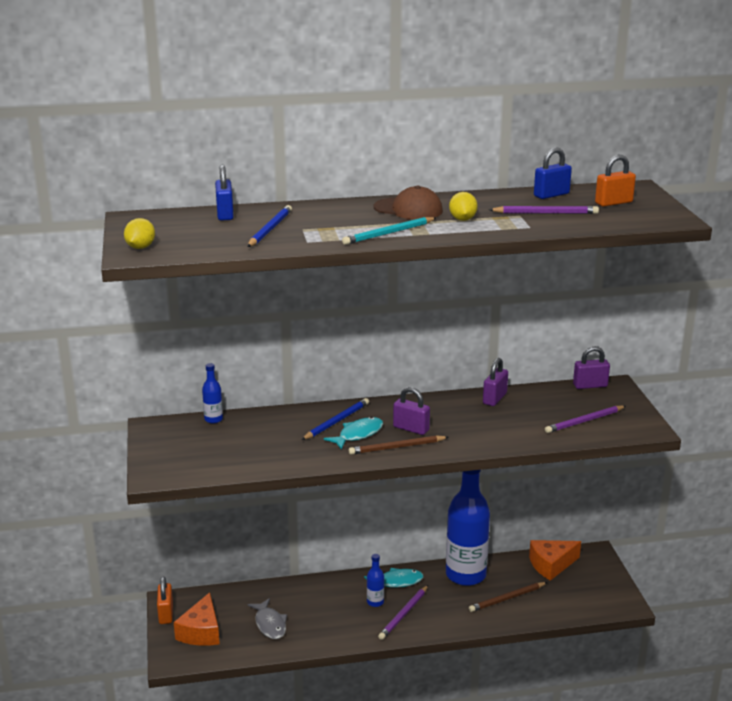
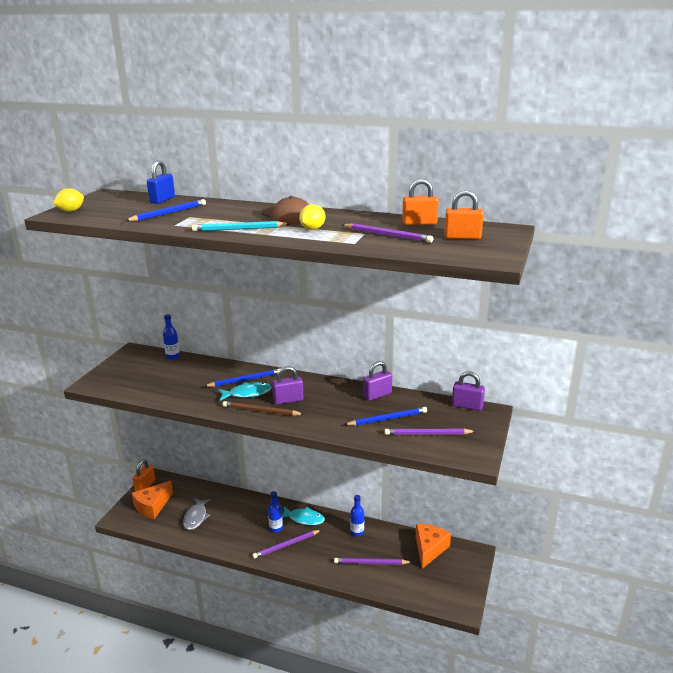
camera: 30 degrees right, 0 degrees up
purple padlock [393,387,430,435] -> purple padlock turned 75 degrees counterclockwise [272,366,304,405]
blue bottle [446,470,490,586] -> blue bottle [350,495,364,537], size x0.41
brown pencil [469,582,548,612] -> purple pencil [334,558,412,565]
orange cheese [529,540,581,581] -> orange cheese turned 105 degrees clockwise [416,524,451,569]
blue padlock [534,147,572,199] -> orange padlock [402,179,439,225]
none -> blue pencil [344,407,427,426]

